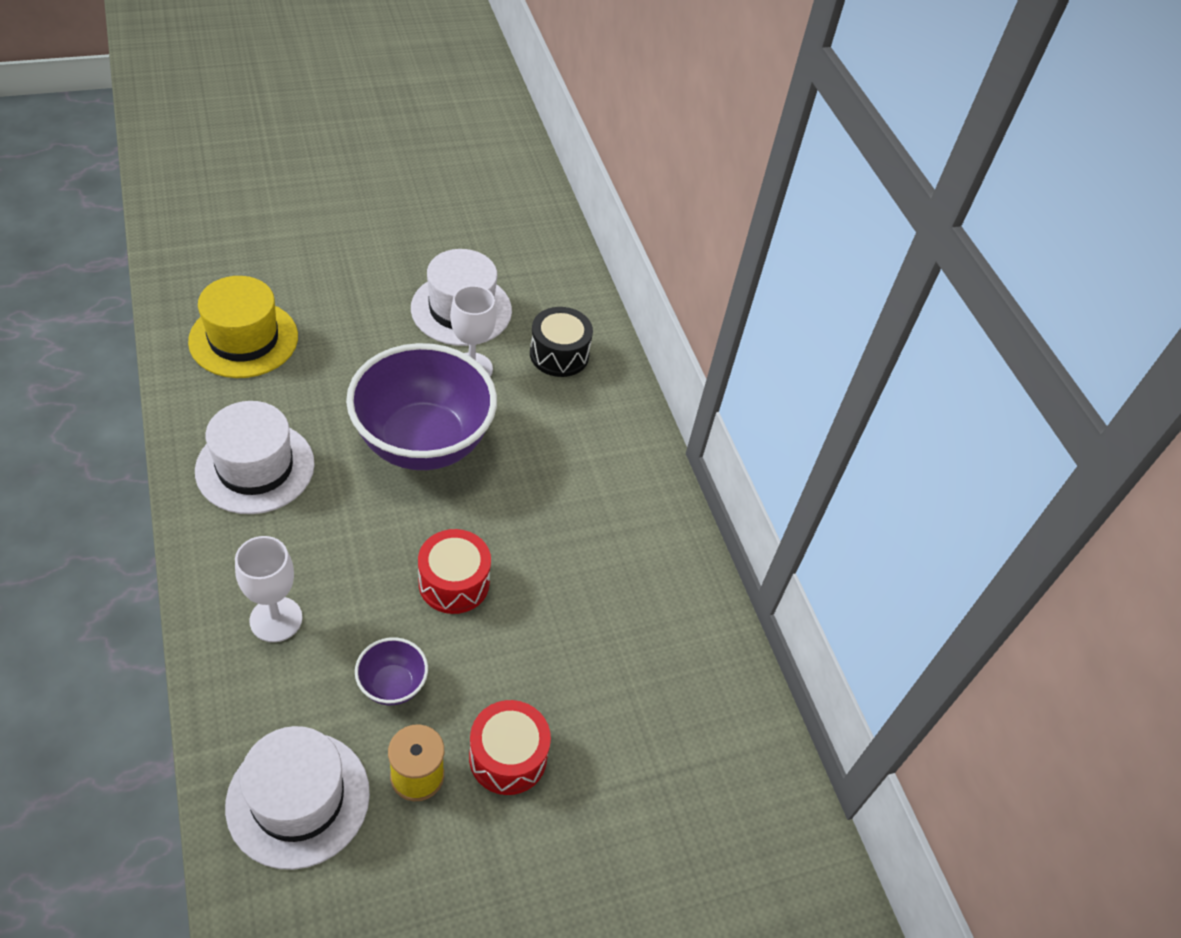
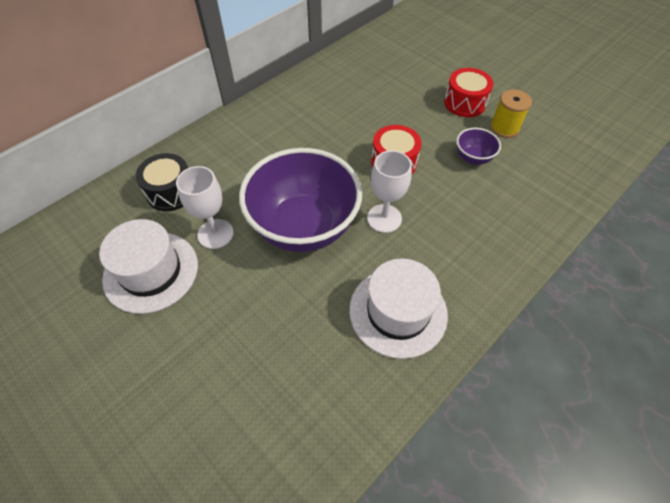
camera: 110 degrees left, 5 degrees up
yellow hat [188,276,298,378] -> none
white hat [225,726,370,870] -> none
white goblet [235,536,302,642] -> white goblet moved to [367,150,412,233]

